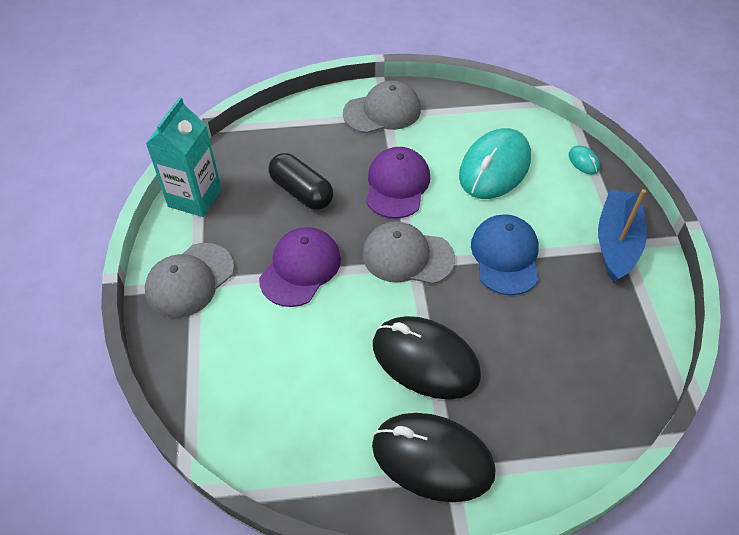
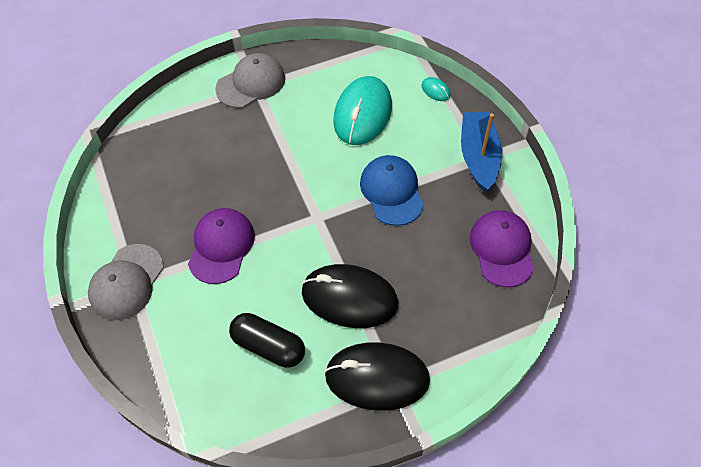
camera: 15 degrees left, 5 degrees up
turquoise carton [146,97,222,217] -> none
black capsule [268,153,333,210] -> black capsule moved to [229,313,305,368]
grey cap [362,222,455,284] -> none
purple cap [366,147,430,219] -> purple cap moved to [470,210,534,287]

